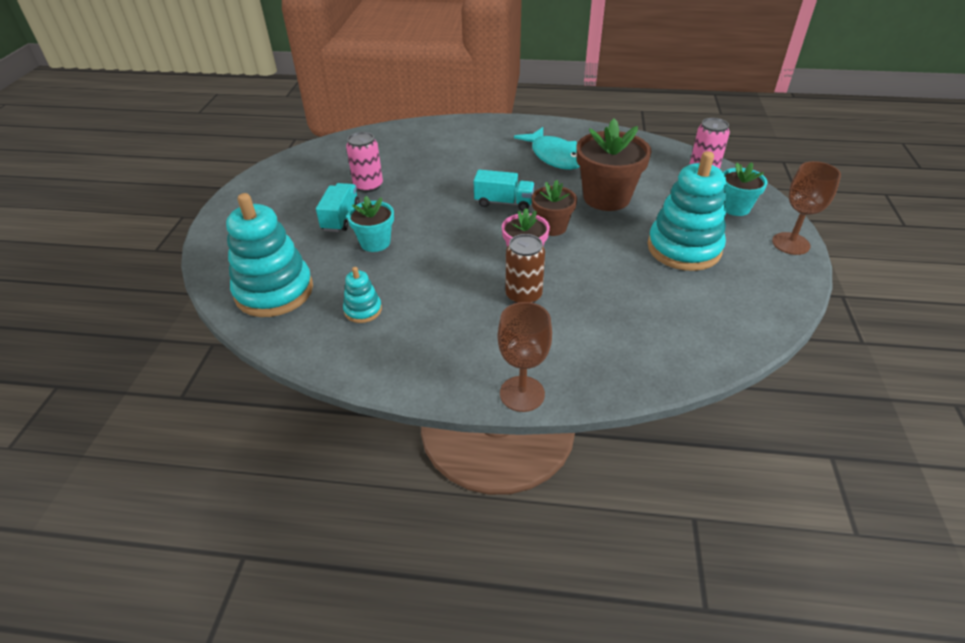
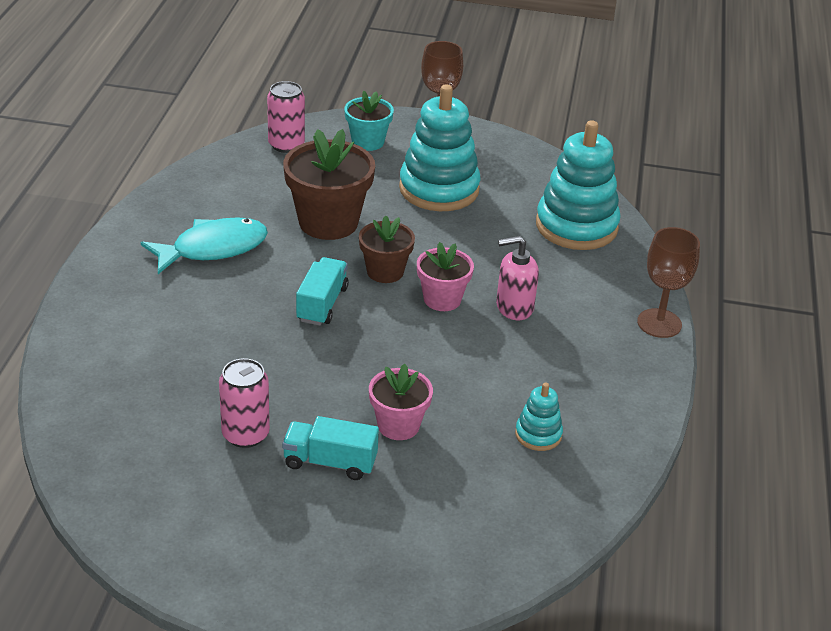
camera: 90 degrees left, 5 degrees down
turquoise stacking toy [226,193,313,317] -> turquoise stacking toy moved to [536,120,621,250]
turquoise flower pot [347,196,394,252] -> pink flower pot [369,364,433,440]
brown can [505,234,545,303] -> pink soap dispenser [496,236,539,320]

